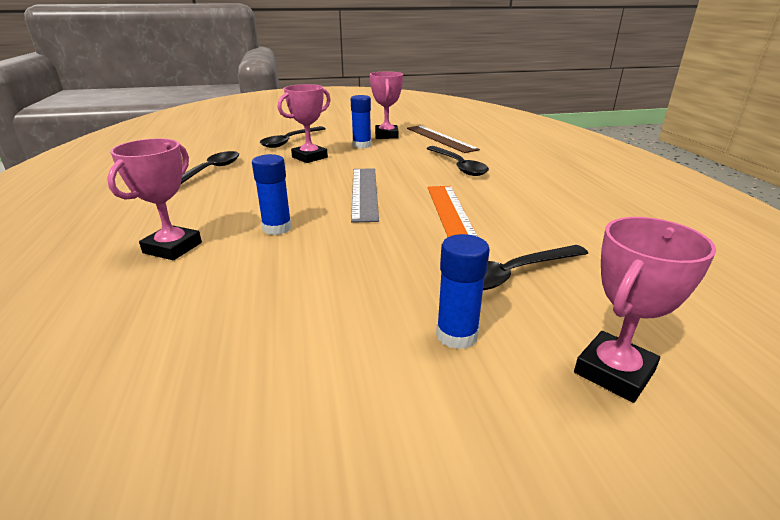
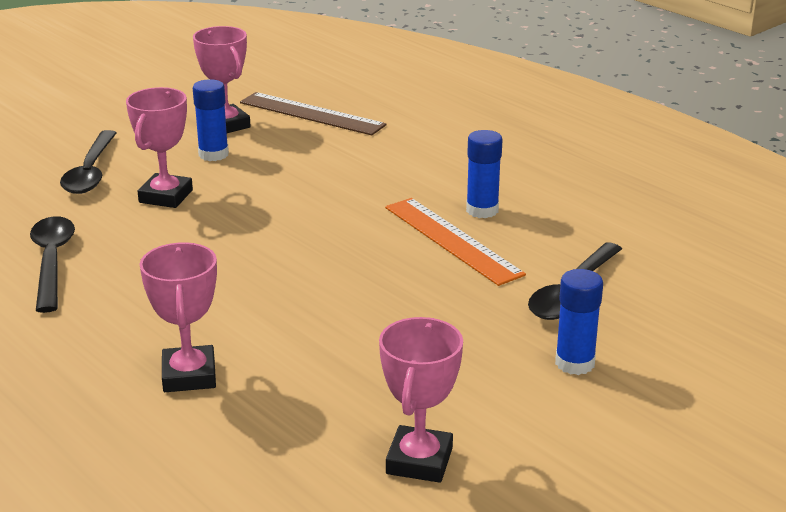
camera: 30 degrees left, 0 degrees up
blue glue stick [252,154,292,235] -> blue glue stick moved to [466,130,502,218]
grey ruler [351,168,379,223] -> none
black spoon [426,146,489,176] -> none
pink trophy [574,217,716,403] -> pink trophy moved to [379,317,463,483]

